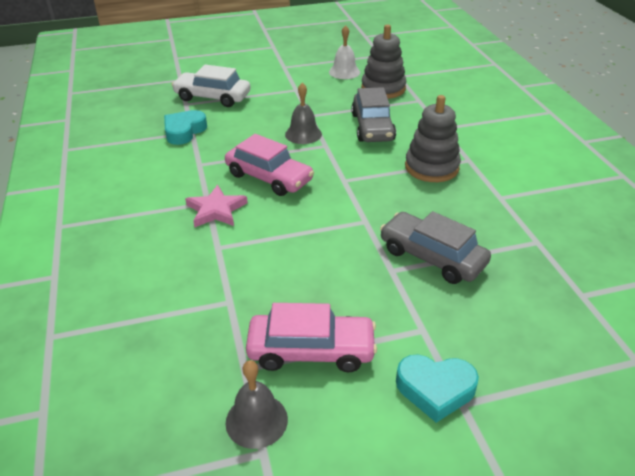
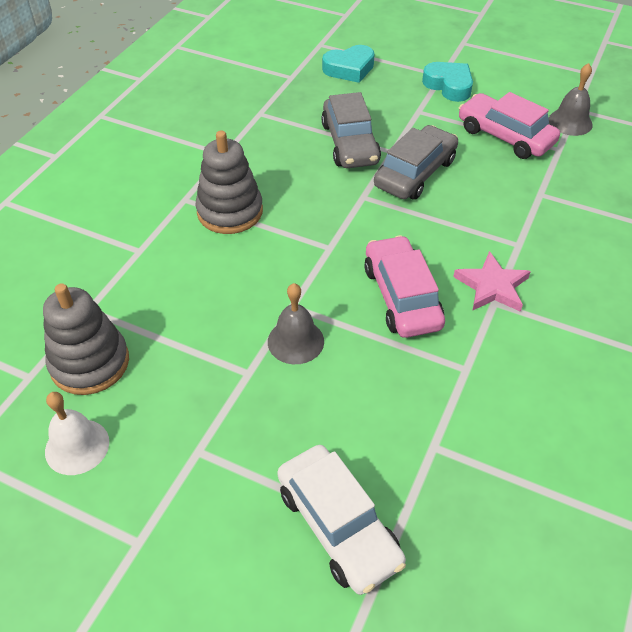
camera: 140 degrees left, 10 degrees up
turquoise heart [164,110,207,145] -> turquoise heart moved to [322,45,375,83]
grey car [351,87,396,142] -> grey car moved to [374,125,458,200]

